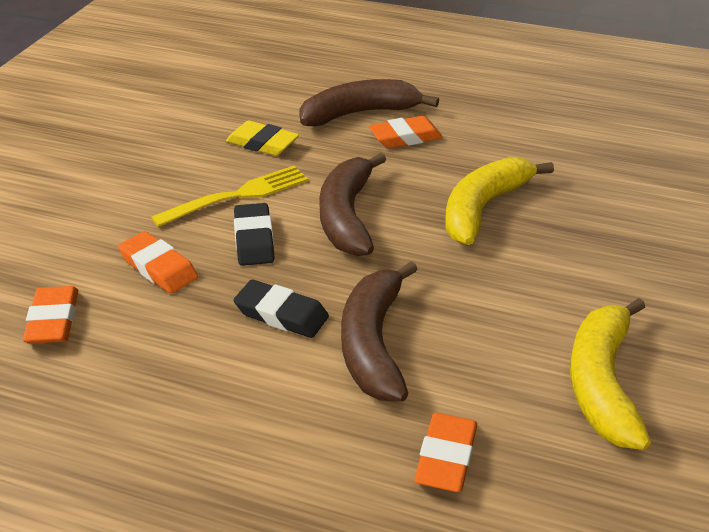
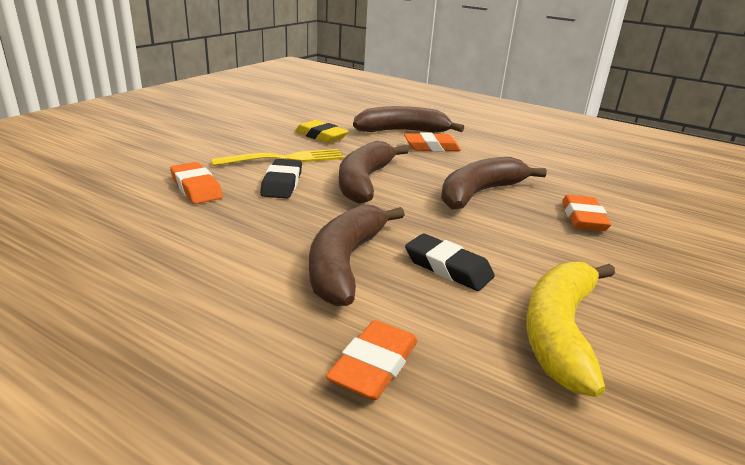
camera: 10 degrees right, 10 degrees down
orange eraser [23,286,78,344] -> orange eraser moved to [562,195,611,231]
black eraser [233,279,329,338] -> black eraser moved to [405,233,495,291]
yellow banana [445,157,554,245] -> brown banana [441,157,547,210]

